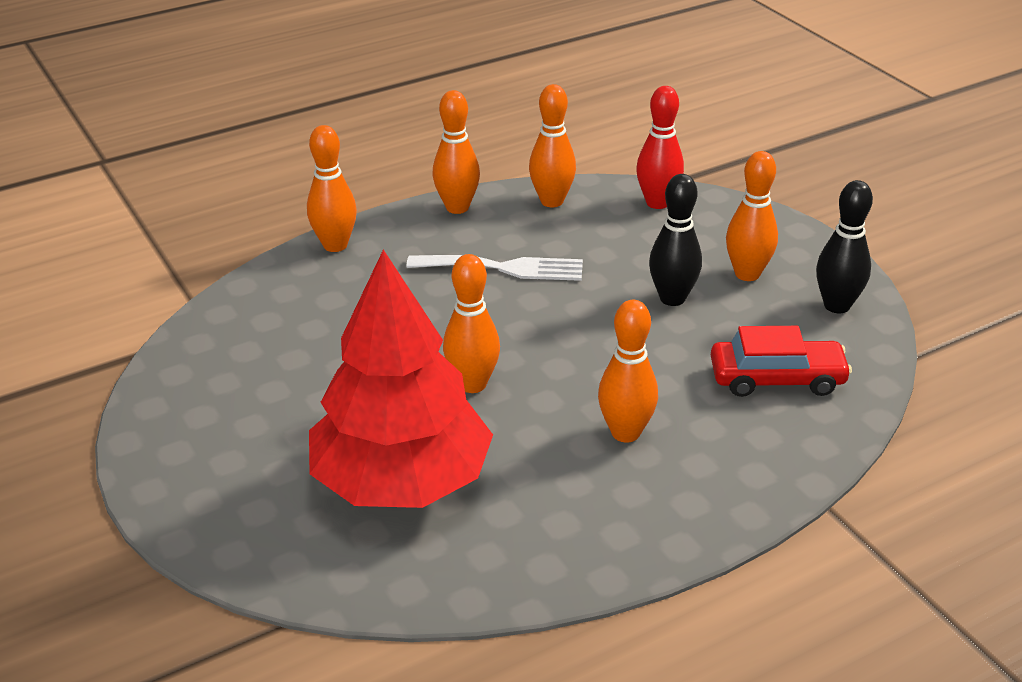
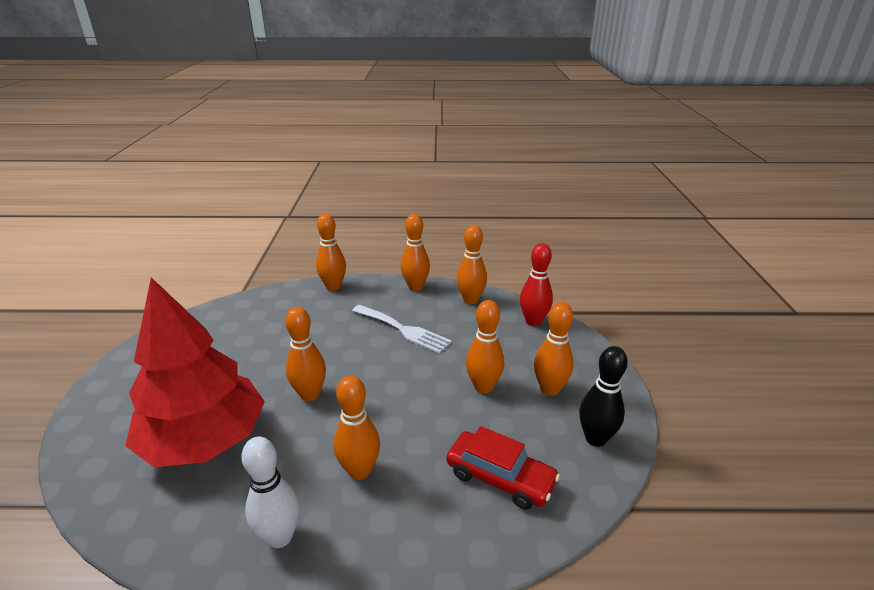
camera: 30 degrees right, 5 degrees down
black bowling pin [649,174,702,306] -> orange bowling pin [466,300,504,393]
none -> white bowling pin [241,437,300,548]

